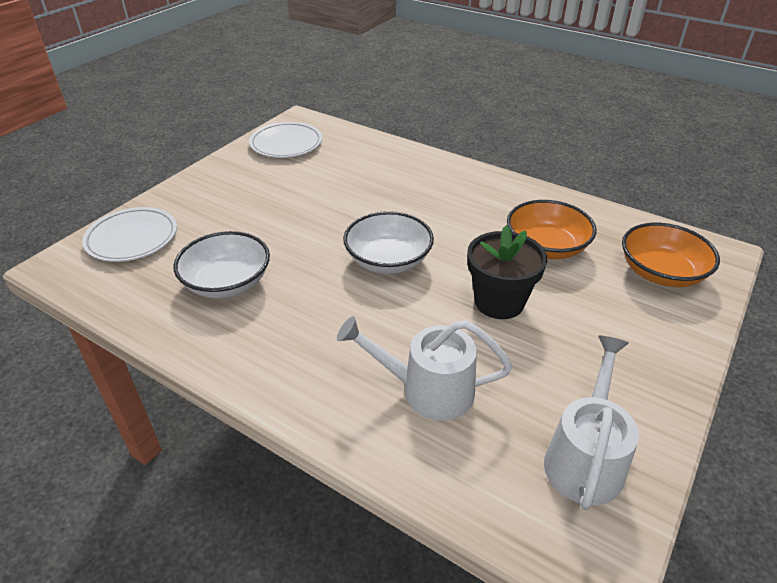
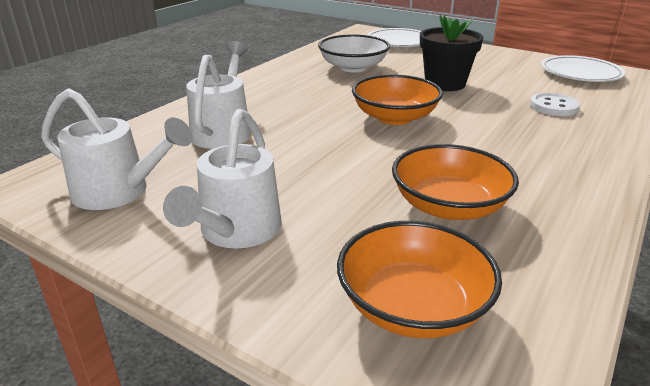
camera: 90 degrees right, 10 degrees down
white bowl [343,211,434,274] -> orange bowl [352,74,443,125]
black flower pot [467,225,547,319] -> black flower pot moved to [420,15,483,91]
none -> white watering can [163,109,282,249]
none -> white button [530,93,580,116]

